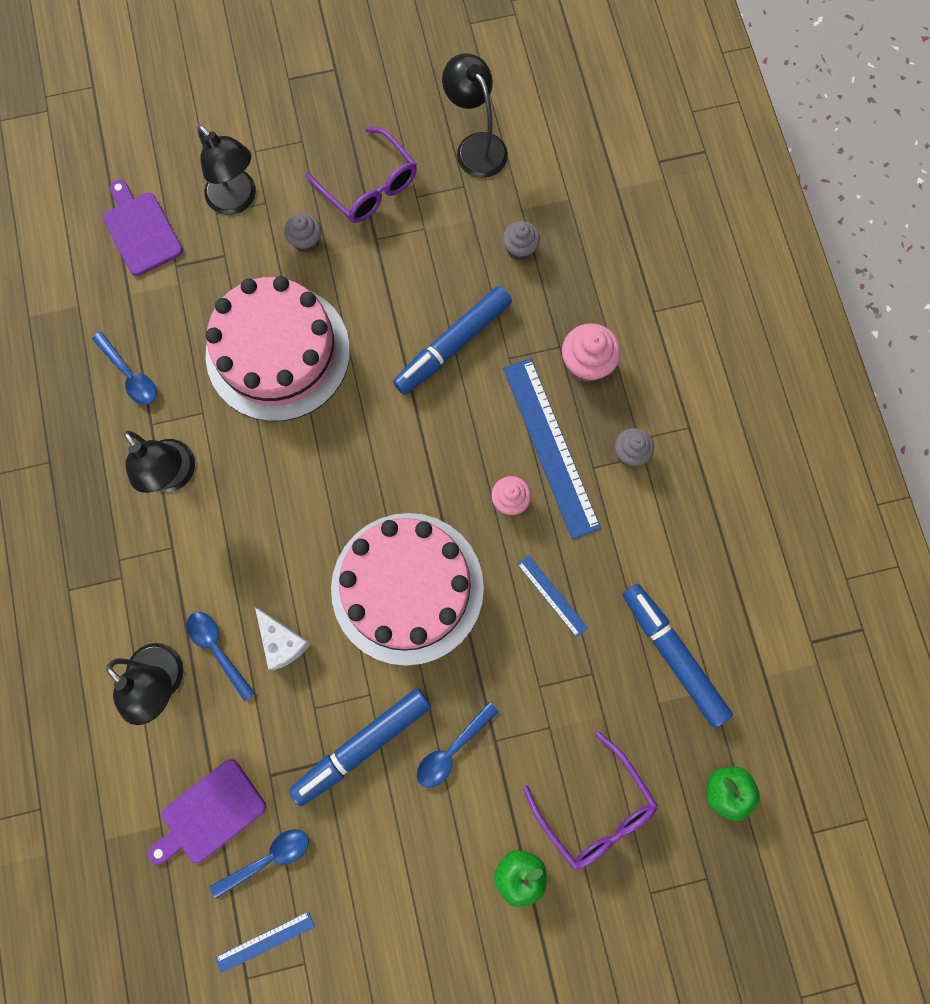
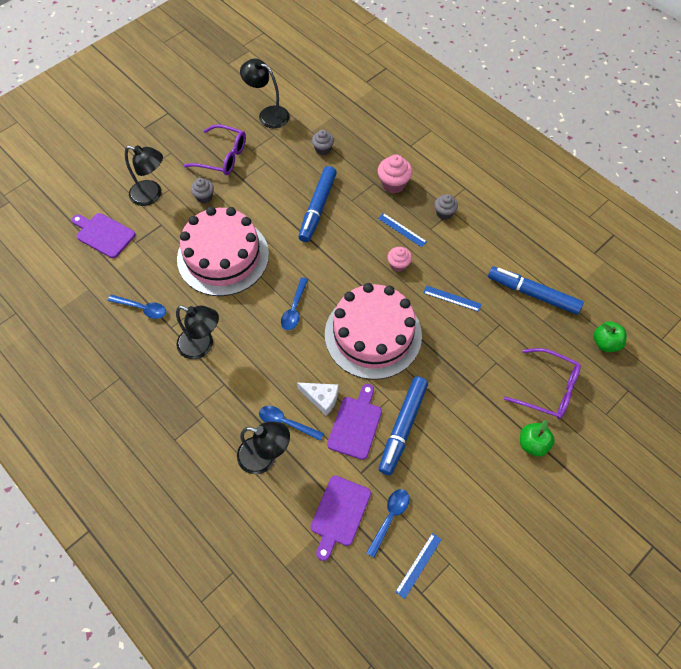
camera: 30 degrees left, 15 degrees down
blue spoon [417,702,498,788] -> blue spoon moved to [281,277,308,330]
blue ruler [503,358,601,539] -> blue ruler [378,213,427,247], size x0.48
none -> purple cutting board [327,384,382,460]

